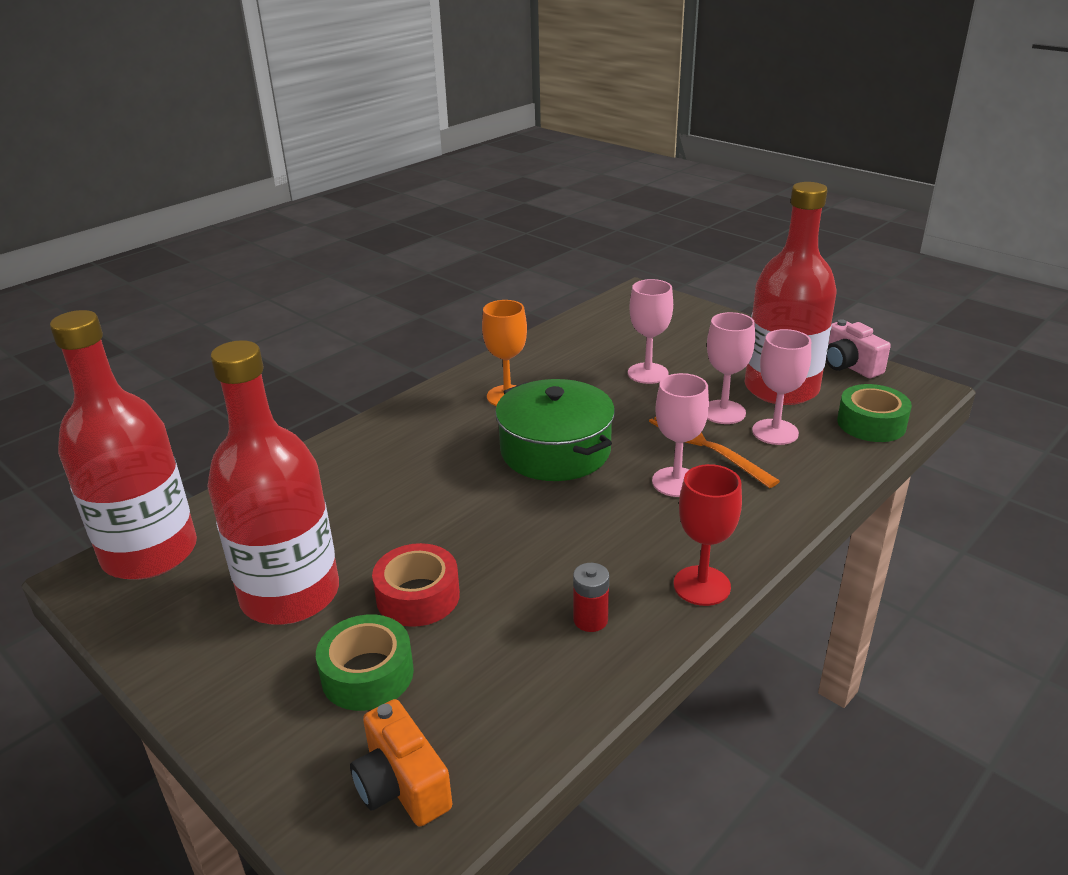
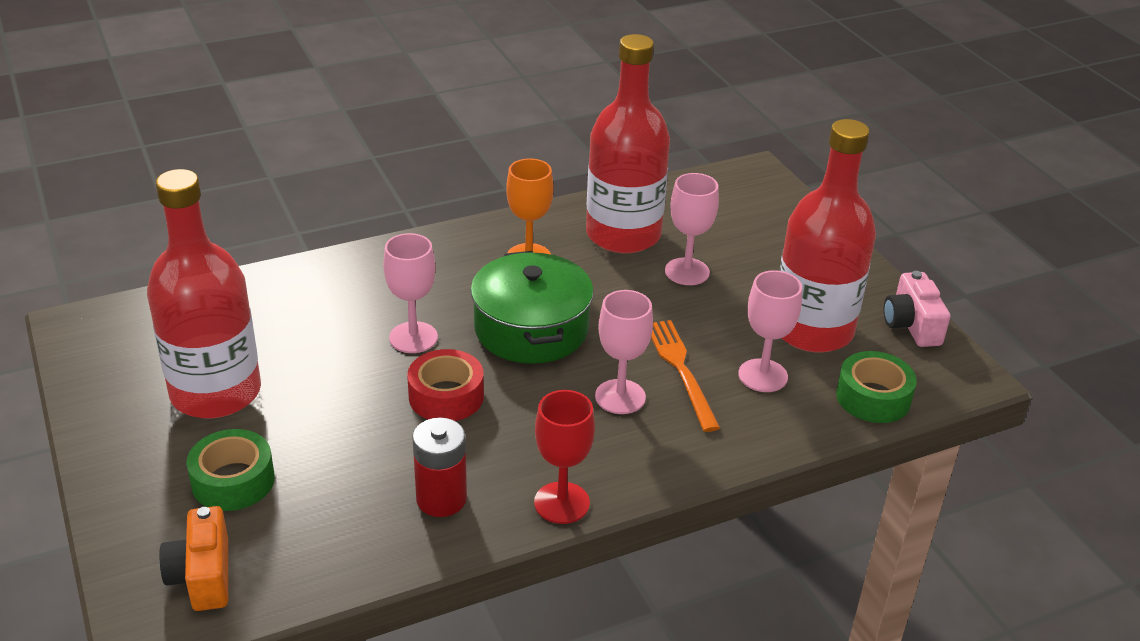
camera: 20 degrees right, 5 degrees up
red bottle [50,310,197,580] -> red bottle moved to [586,34,670,253]
red tape [372,543,460,627] -> red tape moved to [407,349,484,421]
red battery [573,563,609,632] -> red battery [412,417,467,517], size x1.53
pink goblet [707,312,755,424] -> pink goblet moved to [383,233,438,353]

